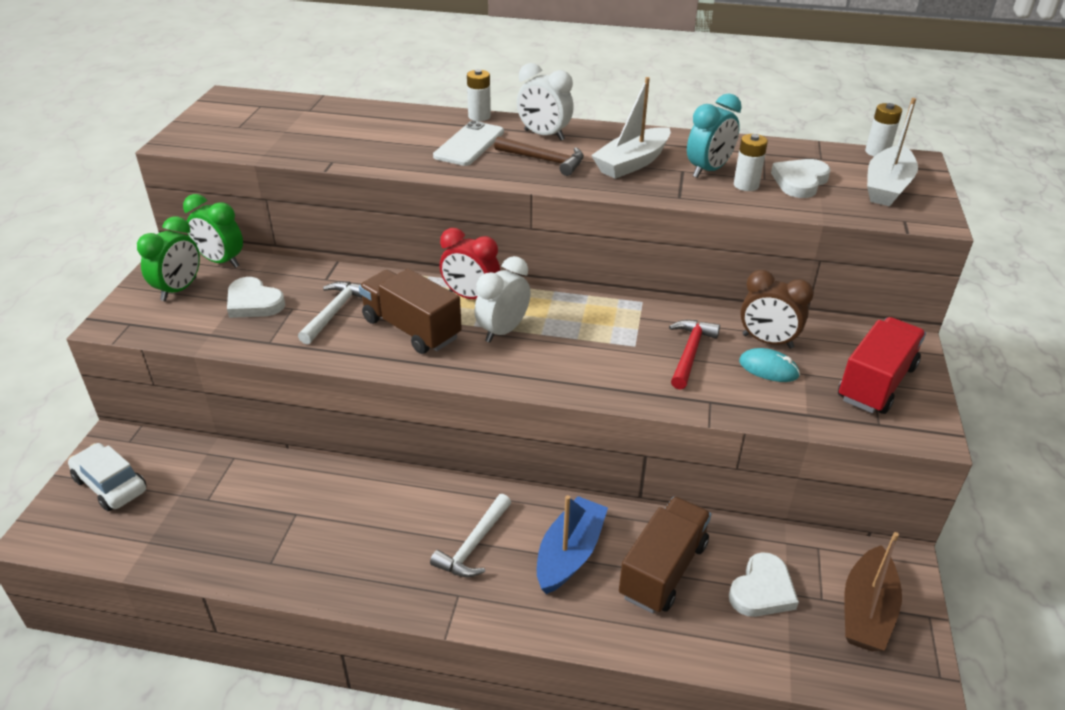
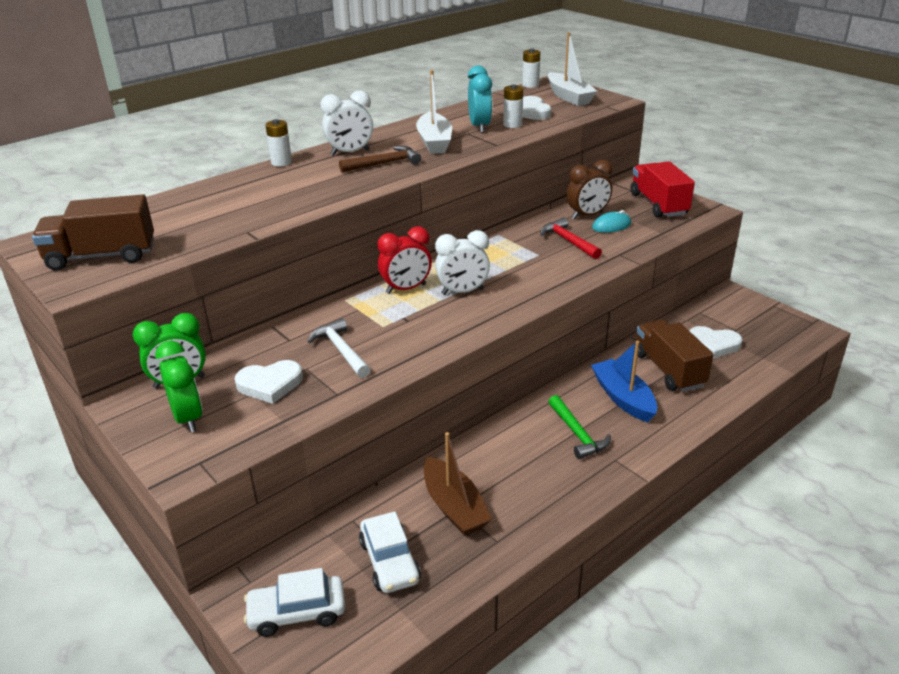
camera: 50 degrees left, 5 degrees down
brown truck [359,269,462,354] -> brown truck moved to [32,194,154,270]
white hammer [430,494,511,578] -> green hammer [548,395,611,459]
white phone [433,121,504,166] -> none
white clock [475,256,531,342] -> white clock turned 90 degrees counterclockwise [435,230,490,295]
white heart [729,552,799,617] -> white heart turned 120 degrees clockwise [690,326,743,359]
brown boat [844,532,902,652] -> brown boat moved to [424,432,492,536]
none -> white car [359,511,421,593]

